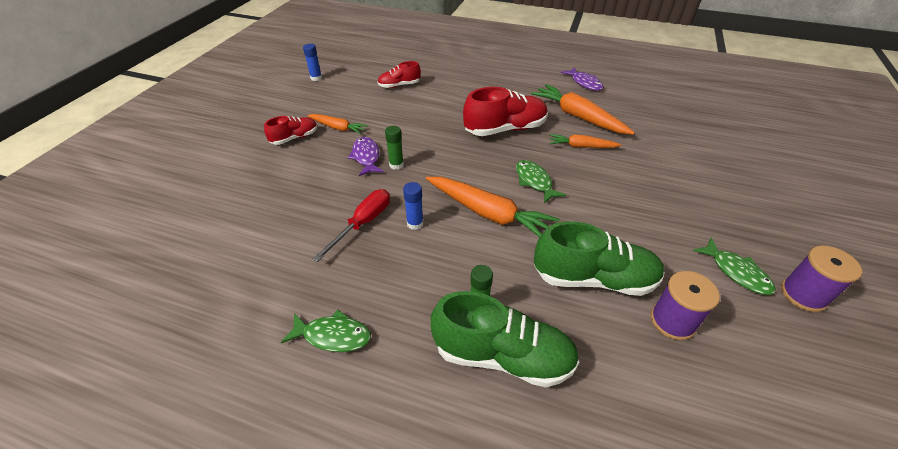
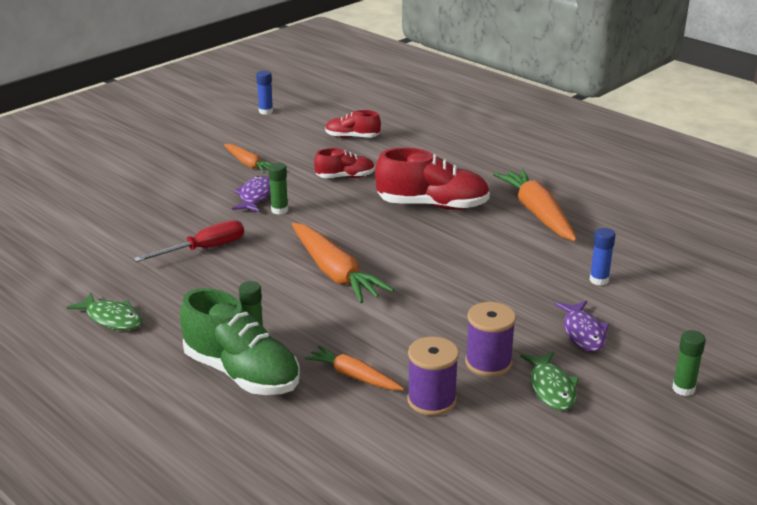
camera: 25 degrees right, 15 degrees down
red shoe [264,116,317,145] -> red shoe moved to [314,148,375,178]
blue glue stick [403,182,424,230] -> blue glue stick moved to [590,228,615,286]
green fish [516,160,566,203] -> none
green shoe [534,221,664,296] -> none
orange carrot [550,134,621,148] -> orange carrot moved to [304,345,404,390]
purple fish [561,67,604,91] -> purple fish moved to [555,301,609,352]
purple spool [781,246,862,312] -> purple spool moved to [465,302,516,377]
none -> green glue stick [672,330,706,396]

